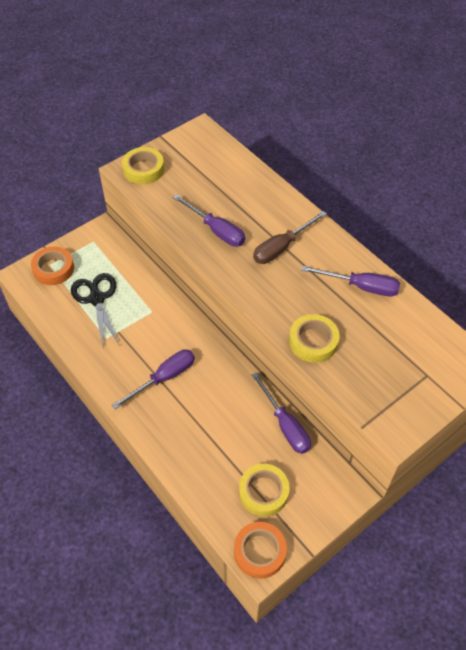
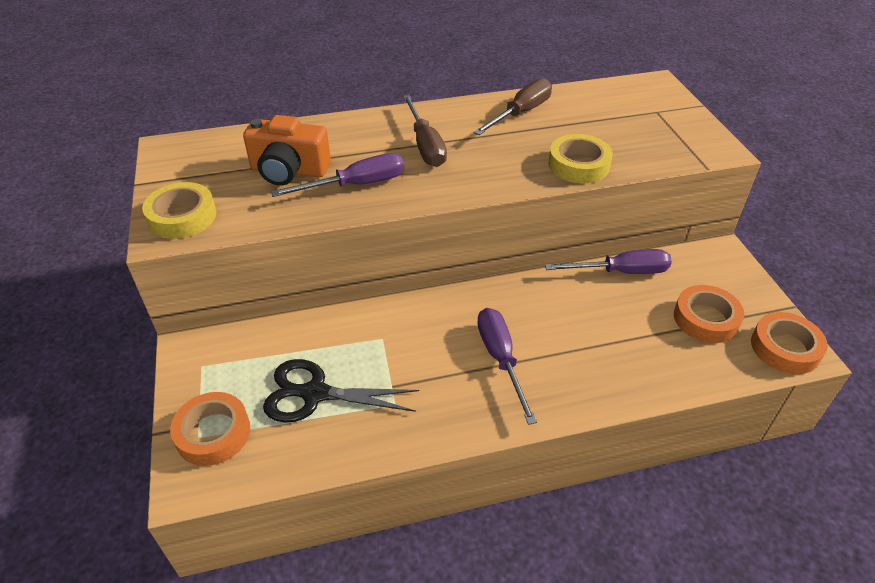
camera: 65 degrees left, 10 degrees down
yellow tape [239,464,290,516] -> orange tape [674,285,744,343]
purple screwdriver [301,266,400,296] -> brown screwdriver [473,78,552,135]
none -> orange camera [243,115,331,186]

